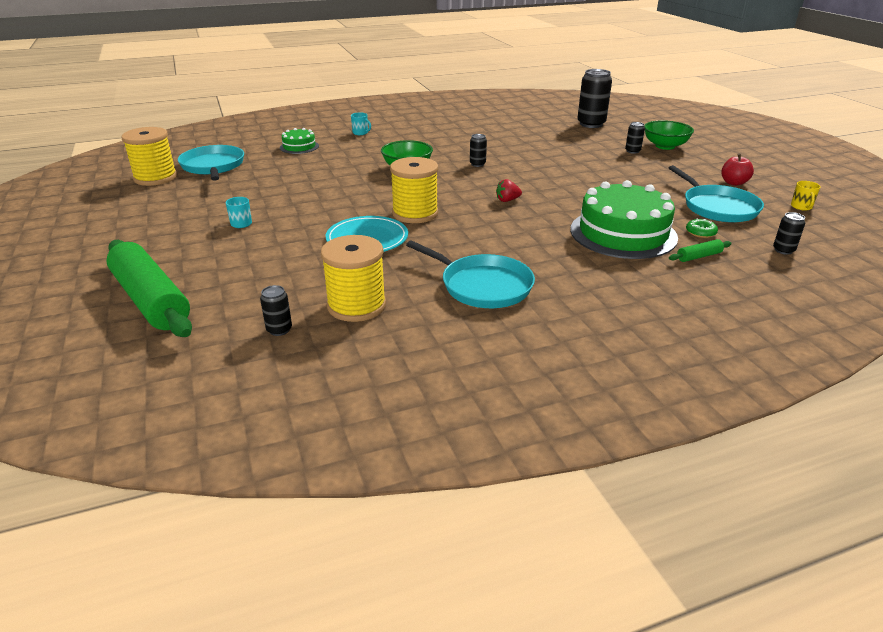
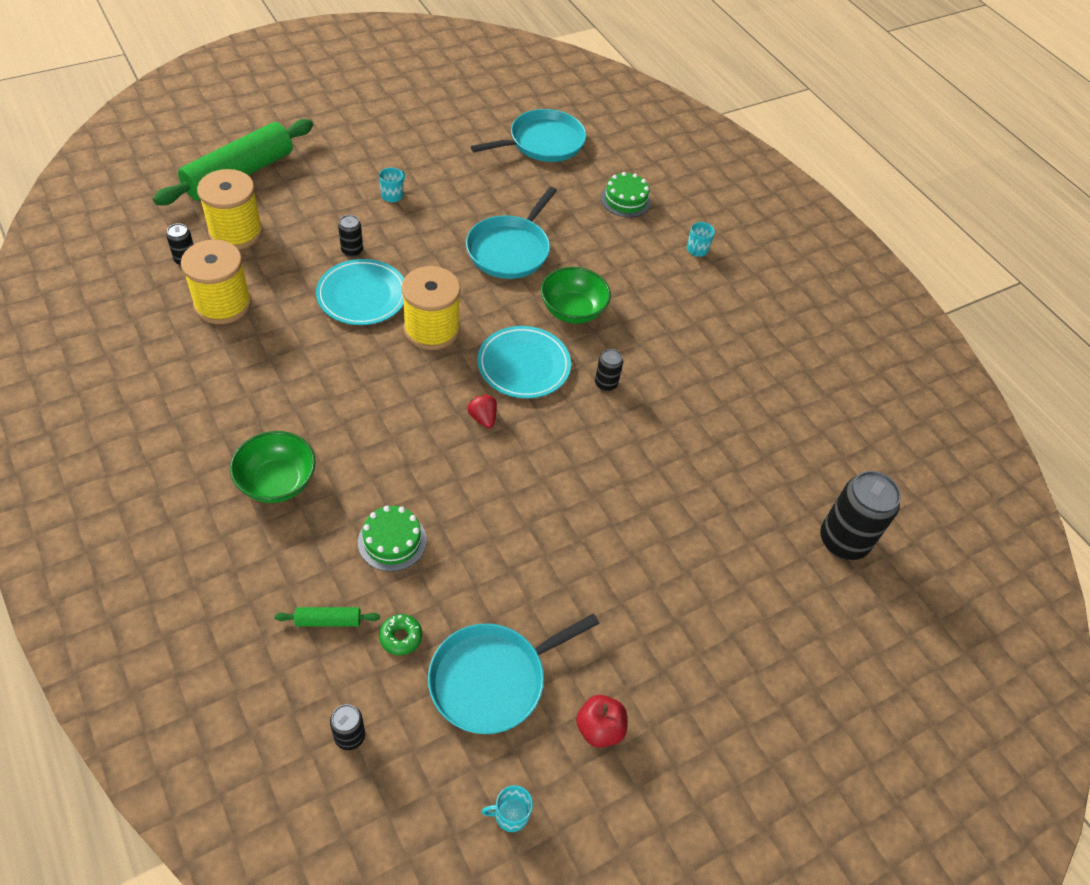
camera: 75 degrees right, 20 degrees up
yellow spool [121,127,177,186] -> yellow spool moved to [197,169,263,250]
turquoise pan [406,240,535,308] -> turquoise pan moved to [466,187,557,279]
green cake [570,180,678,259] -> green cake [358,506,427,572], size x0.49
black can [625,122,645,154] -> black can moved to [338,215,363,257]
green bowl [644,120,694,150] -> green bowl moved to [230,431,316,503]
green rolling pin [669,239,732,262] -> green rolling pin turned 60 degrees counterclockwise [275,607,380,627]
yellow mug [791,181,821,211] -> turquoise mug [481,785,533,832]
none -> turquoise plate [477,326,571,398]

